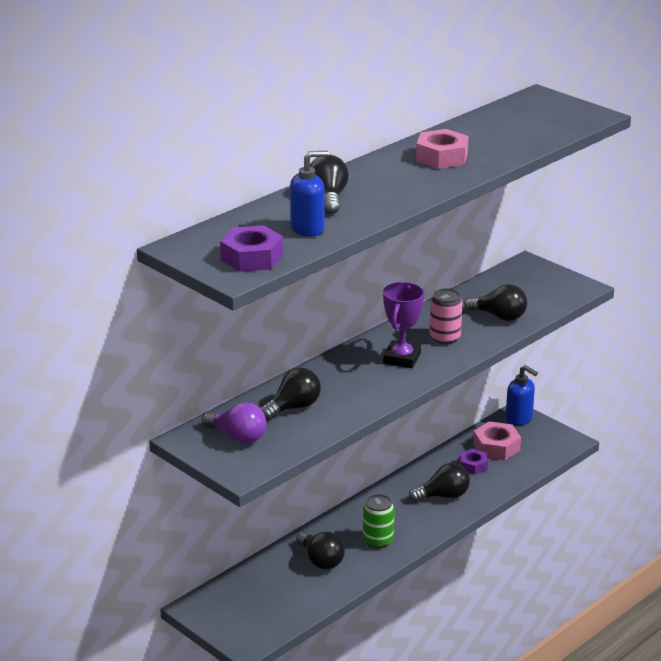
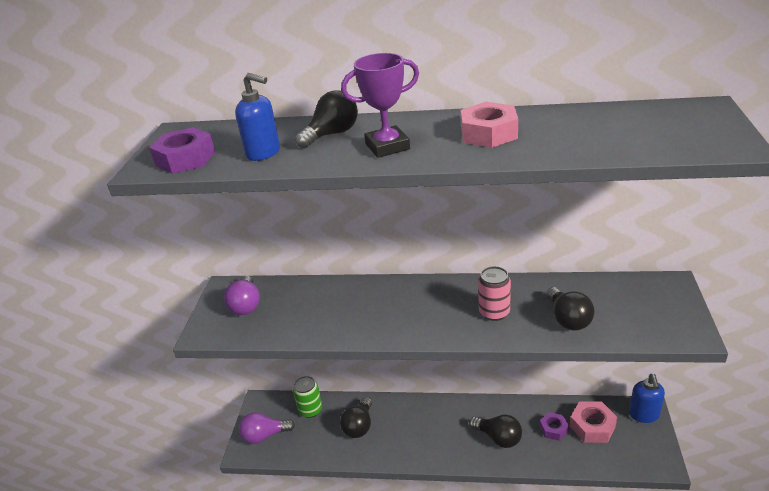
camera: 55 degrees right, 5 degrees up
black light bulb [260,368,321,421] -> none
green can [363,494,394,549] -> green can moved to [293,376,322,418]
purple trophy [383,282,424,368] -> purple trophy moved to [341,53,419,158]
none -> purple light bulb [239,412,295,444]

